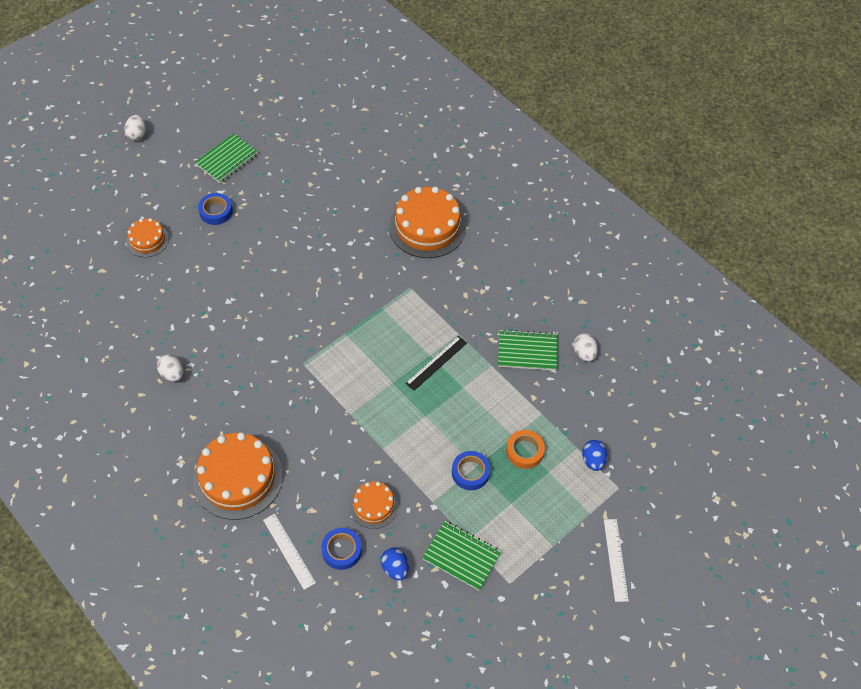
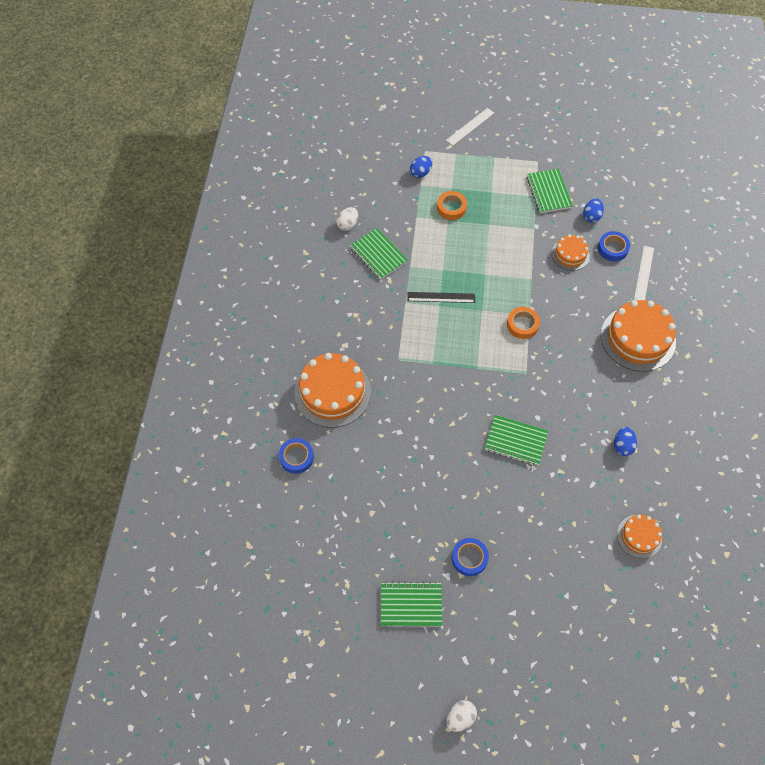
camera: 130 degrees left, 5 degrees up
orange cake [126,218,169,257] -> orange cake moved to [617,515,662,558]
white egg [157,354,183,382] -> blue egg [614,427,637,456]
blue tape [452,451,490,490] -> blue tape moved to [279,438,314,474]
none -> green notebook [484,415,548,466]
none -> orange tape [507,307,540,339]

